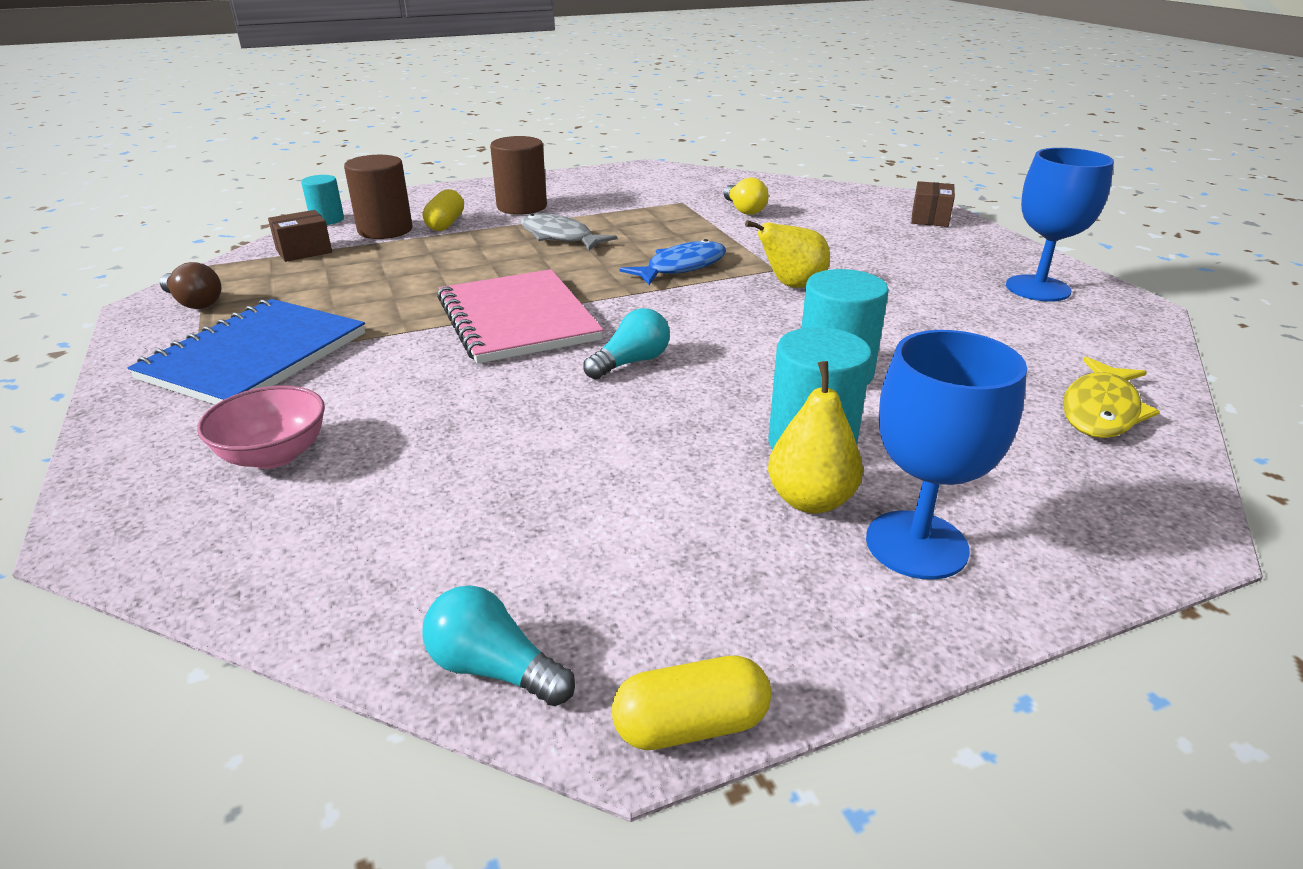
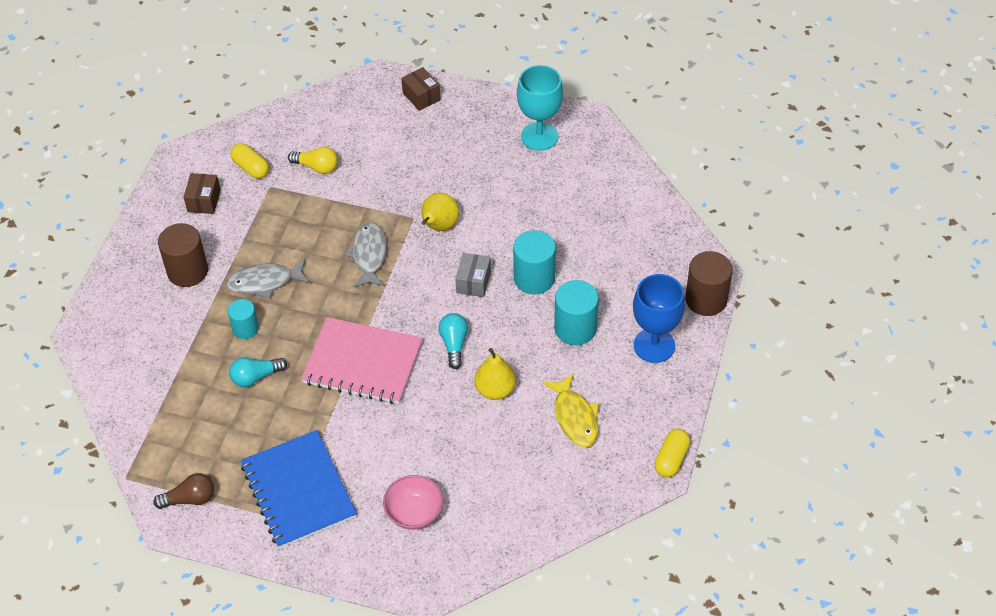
camera: 50 degrees left, 20 degrees up
brown box [268,210,332,262] -> brown box moved to [183,173,221,214]
turquoise cylinder [301,175,344,225] -> turquoise cylinder moved to [228,299,259,339]
brown cylinder [344,155,413,239] -> brown cylinder moved to [685,251,733,316]
turquoise light bulb [422,585,575,706] -> turquoise light bulb moved to [229,357,288,387]
yellow capsule [423,189,464,231] -> yellow capsule moved to [231,143,269,179]
blue fish [620,239,726,285] -> grey fish [344,222,387,287]
yellow pear [768,361,863,513] -> yellow pear moved to [474,348,516,400]
blue goblet [1006,148,1114,302] -> turquoise goblet [517,65,563,151]
yellow fish [1063,357,1160,438] -> yellow fish moved to [543,374,599,447]
none -> grey box [455,253,491,297]

